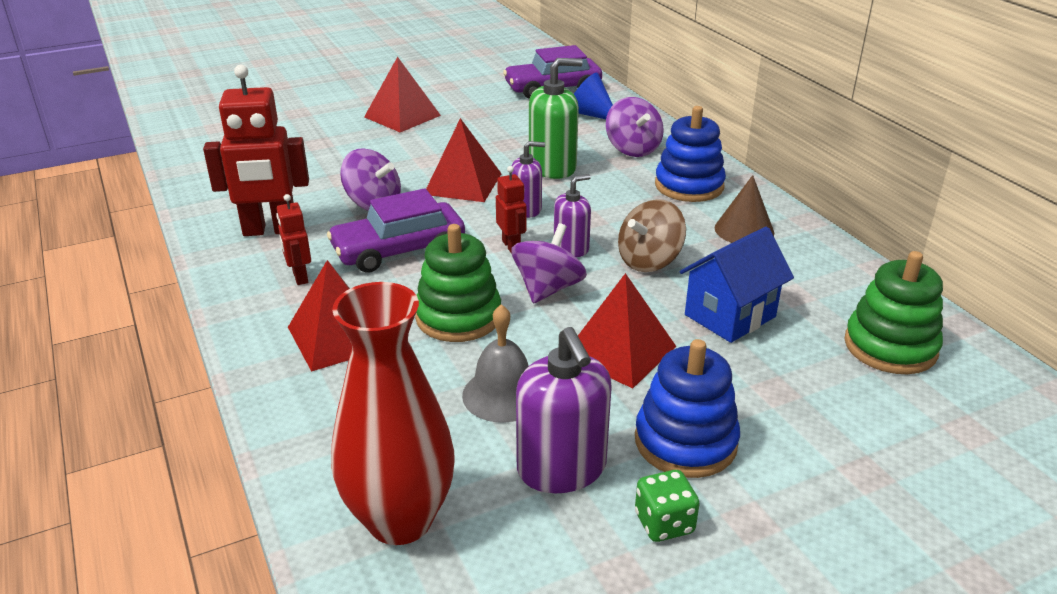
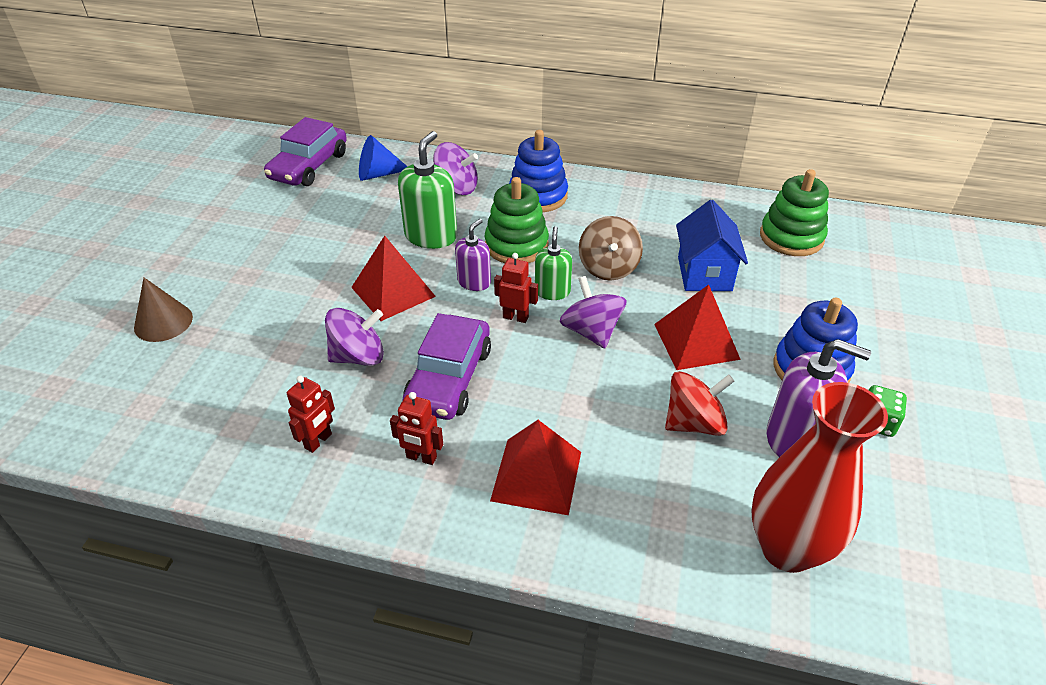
camera: 50 degrees left, 10 degrees up
red robot [203,65,309,236] -> red robot [287,376,335,453], size x0.50
red pyramid [364,57,441,132] -> none
green stacking toy [415,224,501,342] -> green stacking toy moved to [485,177,549,263]
grey bell [462,304,529,423] -> red spinning top [665,371,734,436]
purple soap dispenser [554,174,591,257] -> green soap dispenser [535,226,572,300]
brown cone [715,175,774,243] -> brown cone moved to [134,278,193,342]

